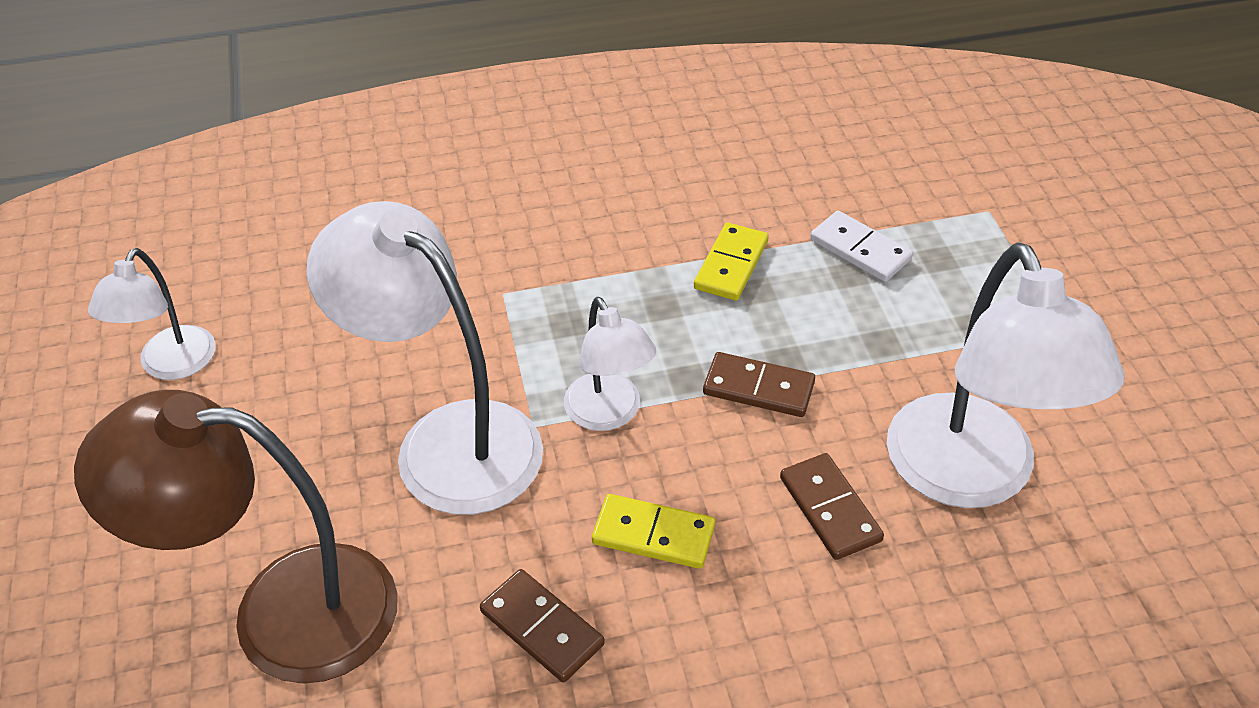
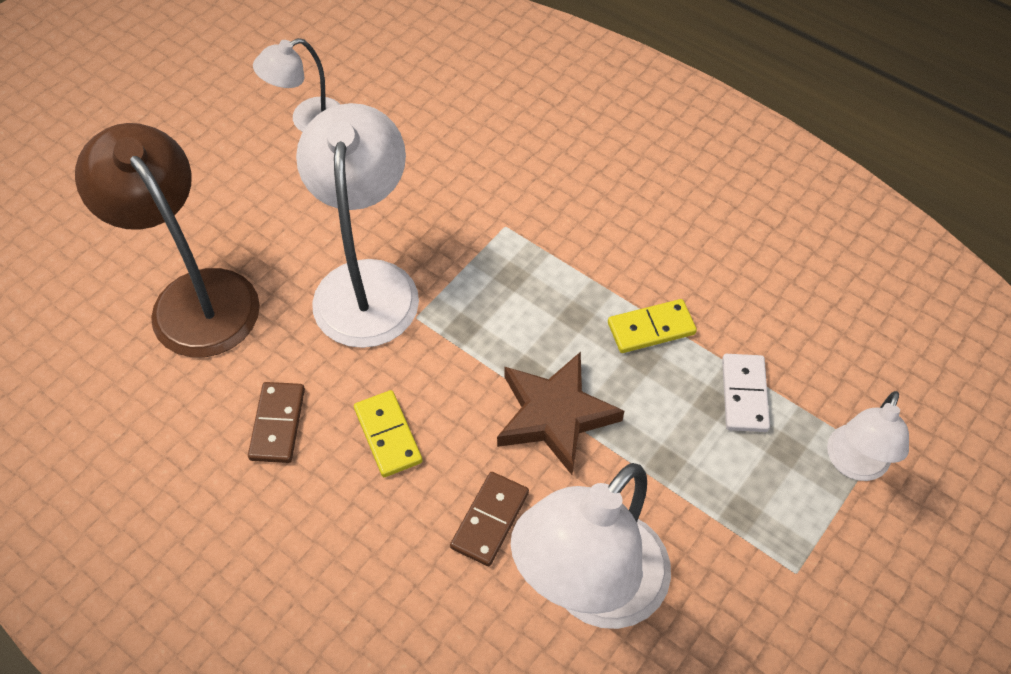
camera: 50 degrees right, 10 degrees up
white lamp [564,297,656,431] -> white lamp moved to [827,391,909,481]
brown domino [703,352,815,417] -> brown star [497,352,624,475]

